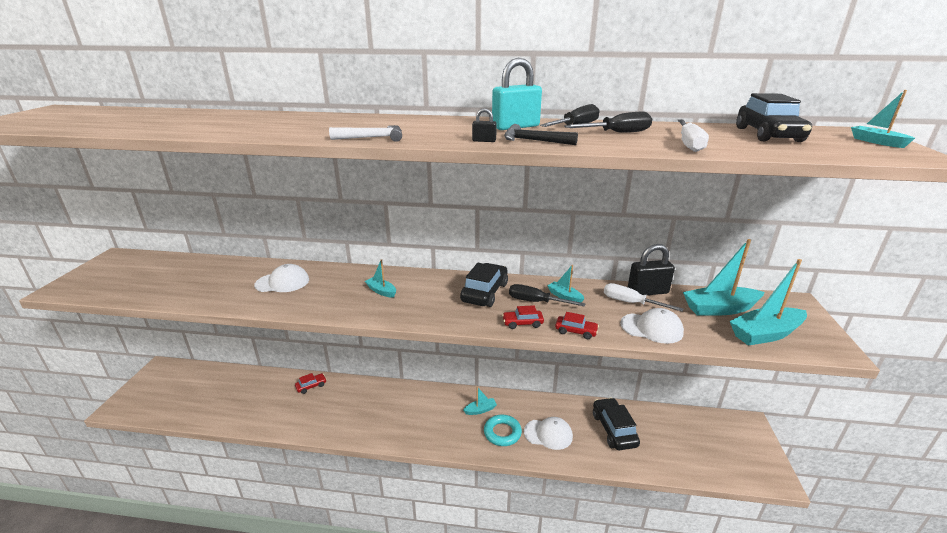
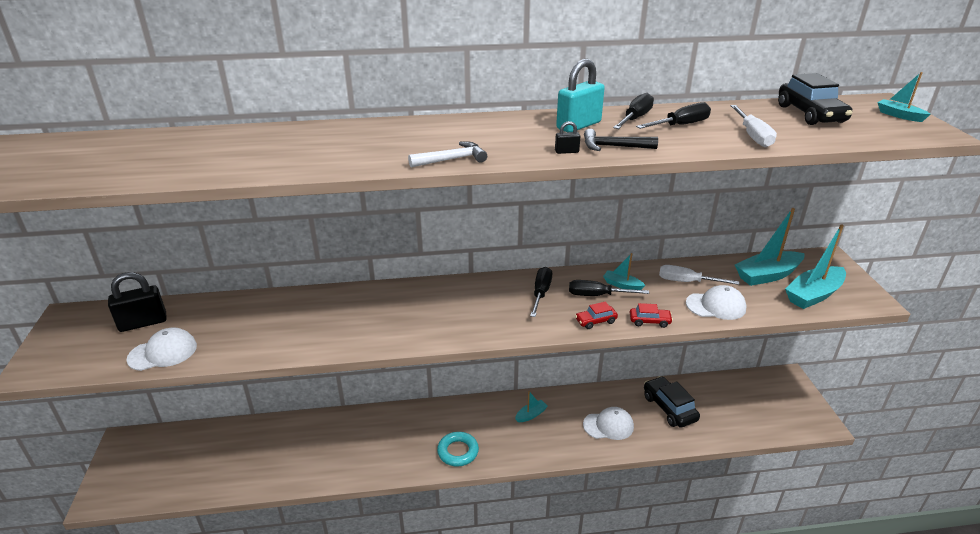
camera: 15 degrees left, 5 degrees up
white cap [254,264,309,292] -> white cap moved to [126,328,197,371]
red car [295,373,327,394] -> none
turquoise boat [365,259,396,298] -> none
black car [460,263,508,307] -> black screwdriver [530,267,552,317]
turquoise ring [484,414,522,446] -> turquoise ring moved to [437,432,479,467]
black padlock [628,244,675,295] -> black padlock moved to [108,272,167,332]

